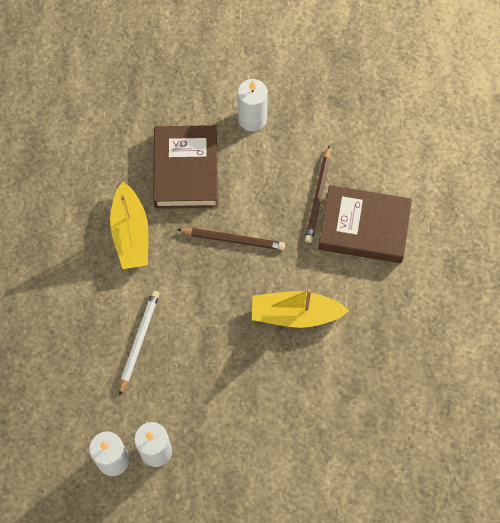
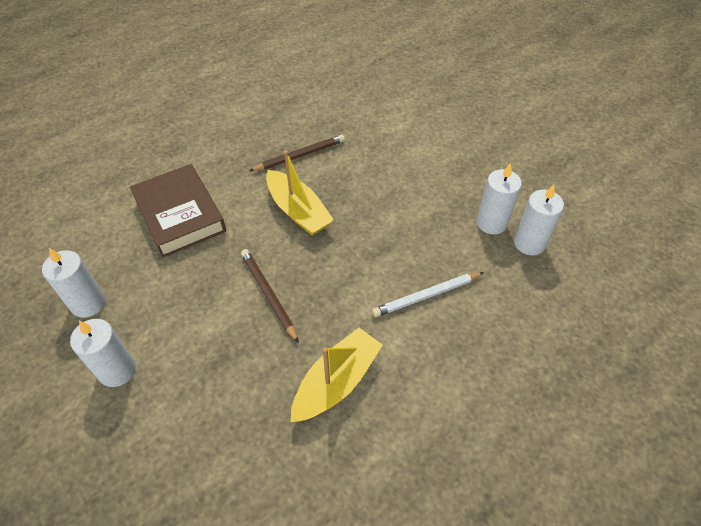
camera: 130 degrees left, 15 degrees down
brown book [153,125,218,209] -> none
brown pencil [305,145,330,243] -> brown pencil moved to [249,135,345,171]
none -> white candle [42,248,105,318]

